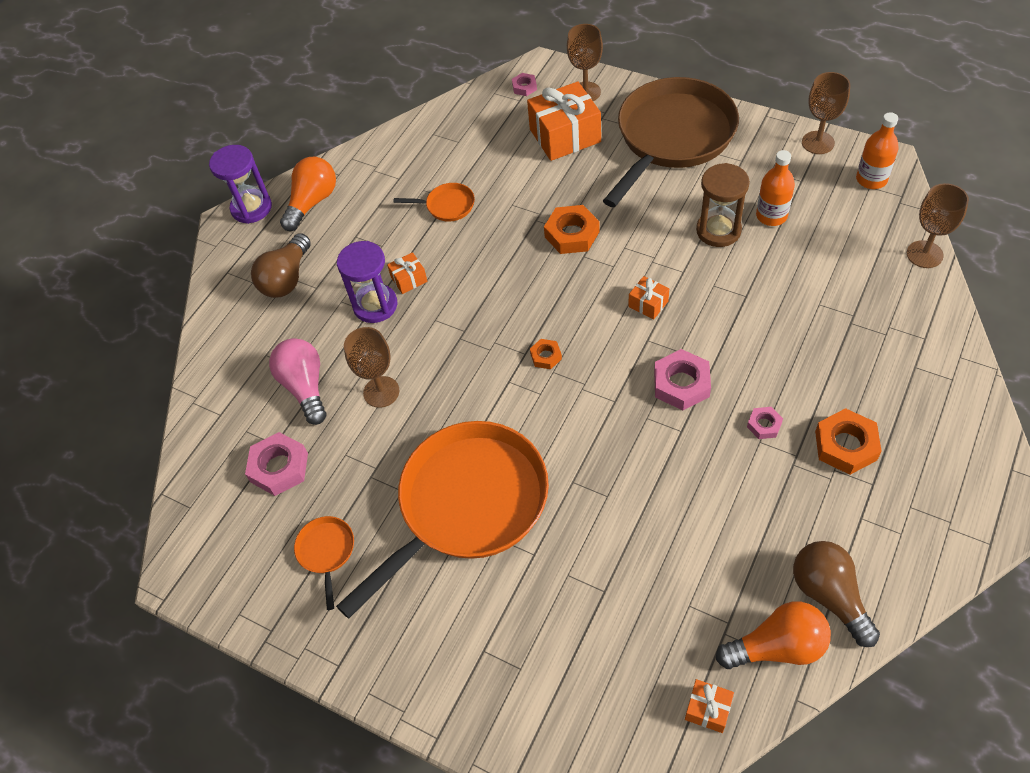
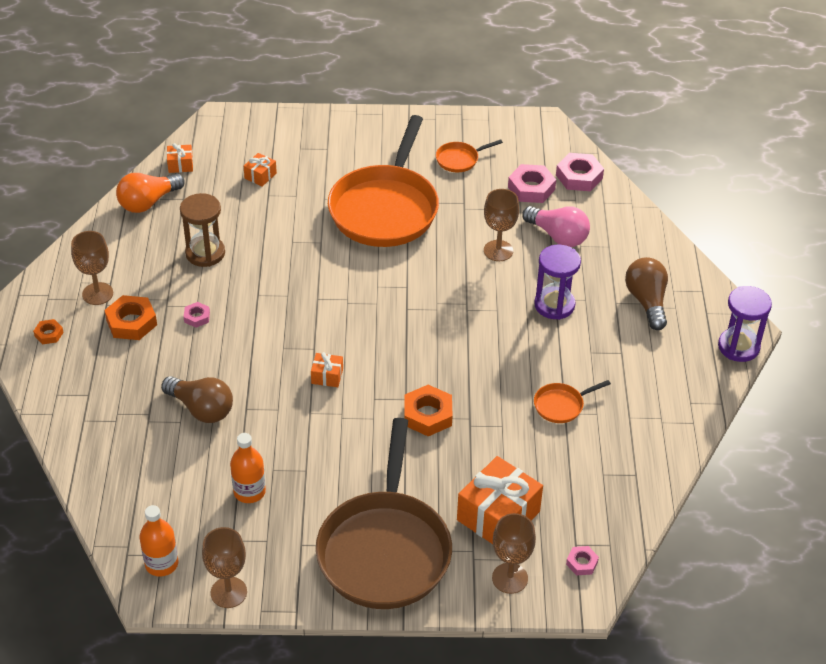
camera: 145 degrees right, 10 degrees down
orange light bulb [280,157,336,231] -> none
orange pan [294,516,354,610] -> orange pan turned 105 degrees clockwise [436,139,503,172]
orange gift [387,252,428,294] -> orange gift moved to [244,153,277,186]
orange nut [530,339,562,369] -> orange nut moved to [33,319,64,344]
pink nut [654,349,711,410] -> pink nut moved to [556,153,604,191]
brown hourglass [696,163,750,247] -> brown hourglass moved to [180,193,225,267]
brown light bulb [793,541,880,647] -> brown light bulb moved to [161,376,233,423]
brown goblet [907,183,969,268] -> brown goblet moved to [71,231,113,305]

